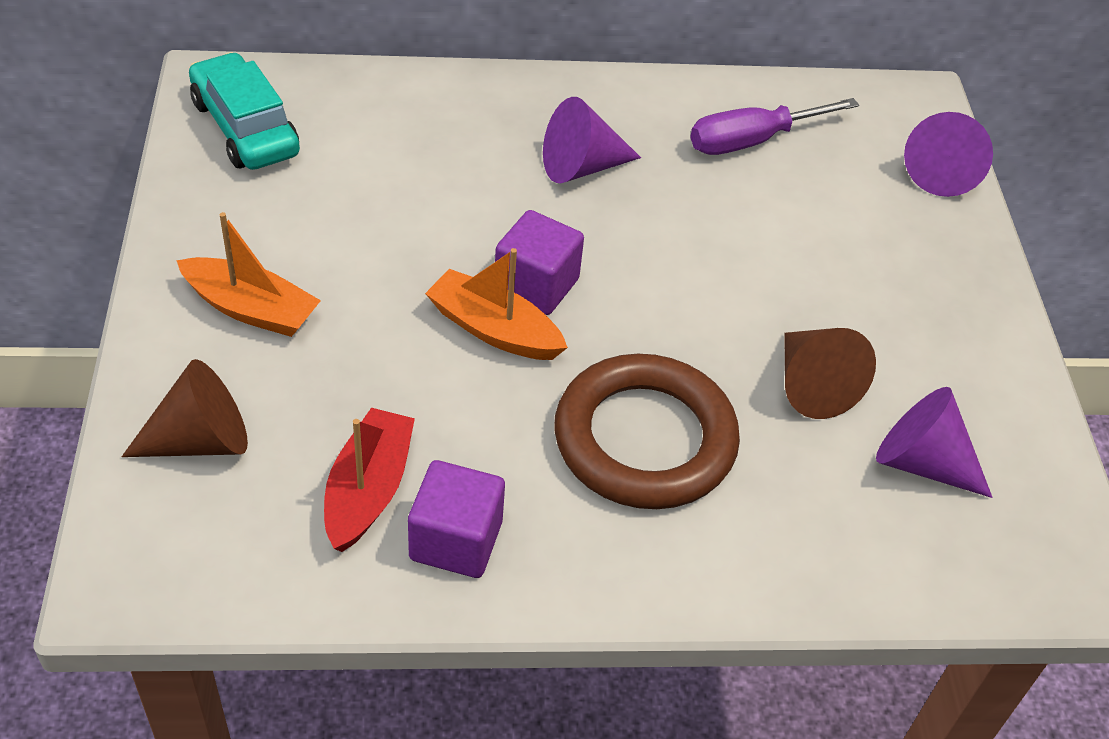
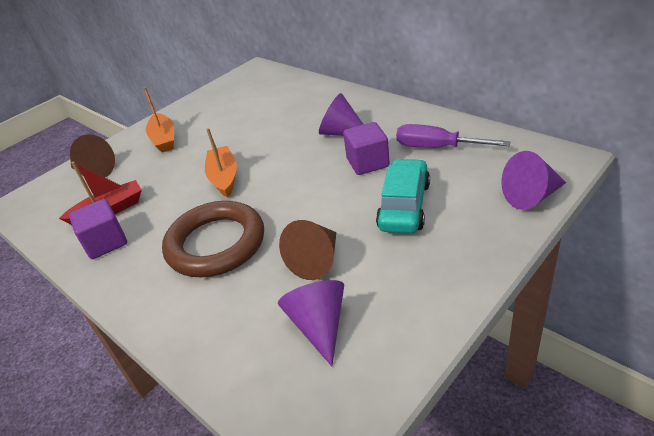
camera: 55 degrees right, 10 degrees down
turquoise car [189,52,300,170] -> turquoise car moved to [376,159,430,233]
purple cube [495,210,584,315] -> purple cube moved to [343,122,390,175]

